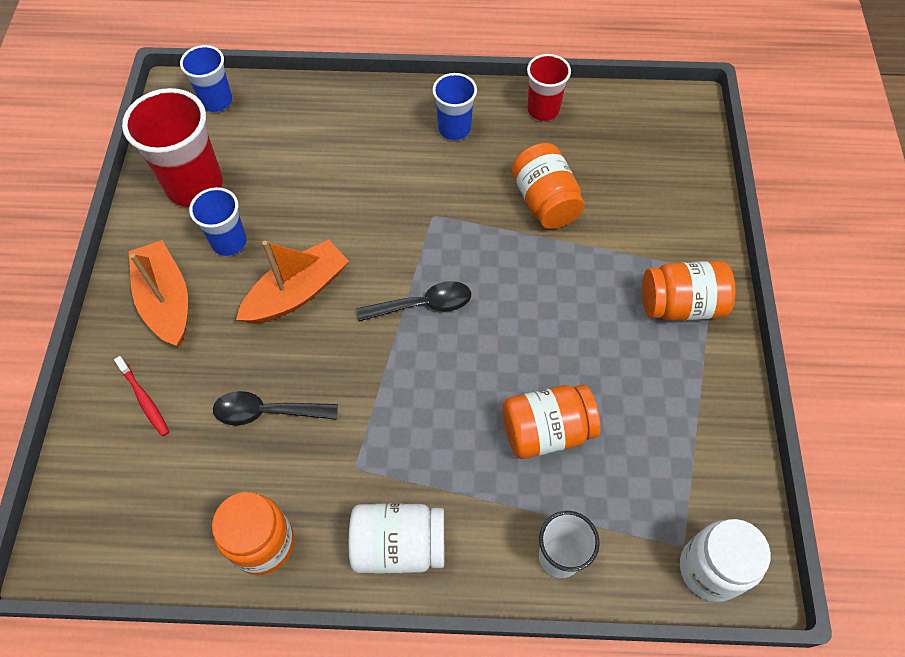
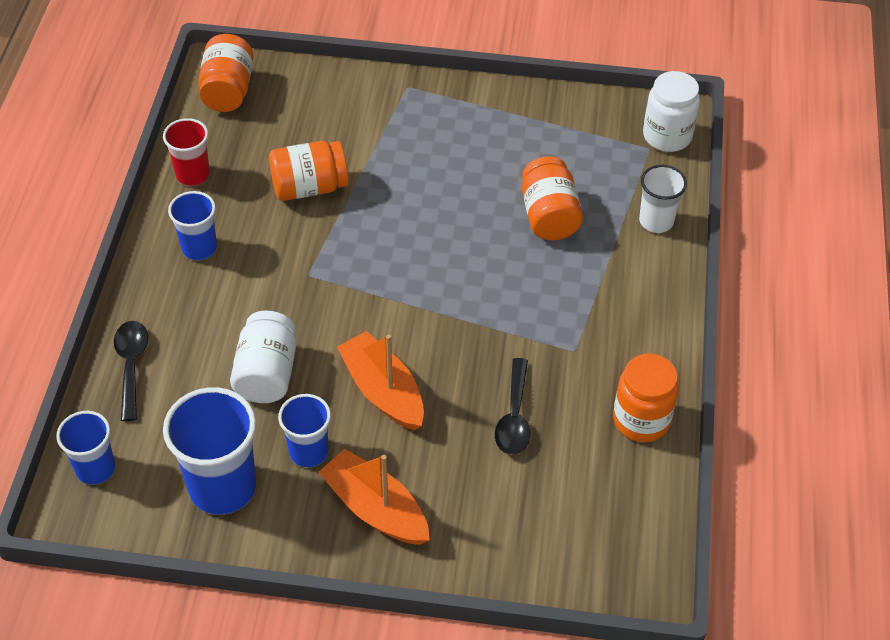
camera: 85 degrees left, 10 degrees down
red toothbrush [114,356,169,436] -> none
red cup [122,88,223,207] -> blue cup [163,387,256,515]
orange boat [129,240,188,346] -> orange boat turned 60 degrees clockwise [318,449,430,545]
white jar [349,503,444,573] -> white jar moved to [230,310,296,403]
black spoon [357,281,471,322] -> black spoon moved to [114,321,148,421]
orange jar [642,261,736,321] -> orange jar moved to [198,34,254,112]

